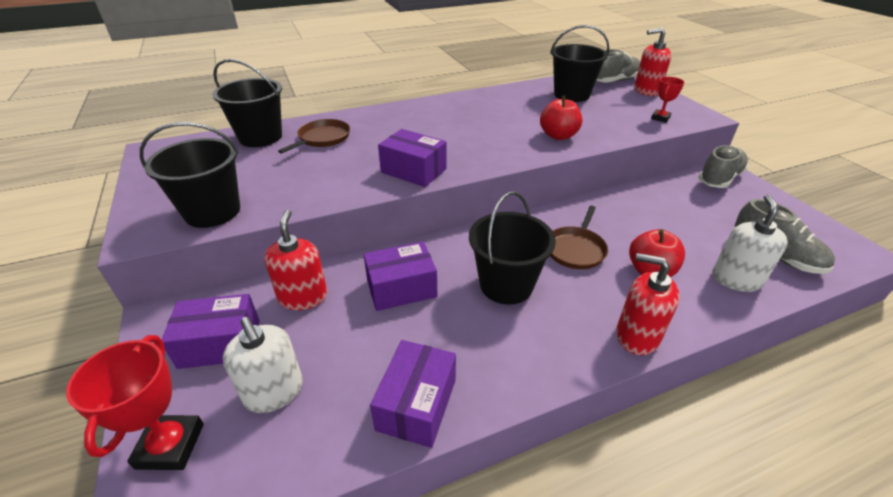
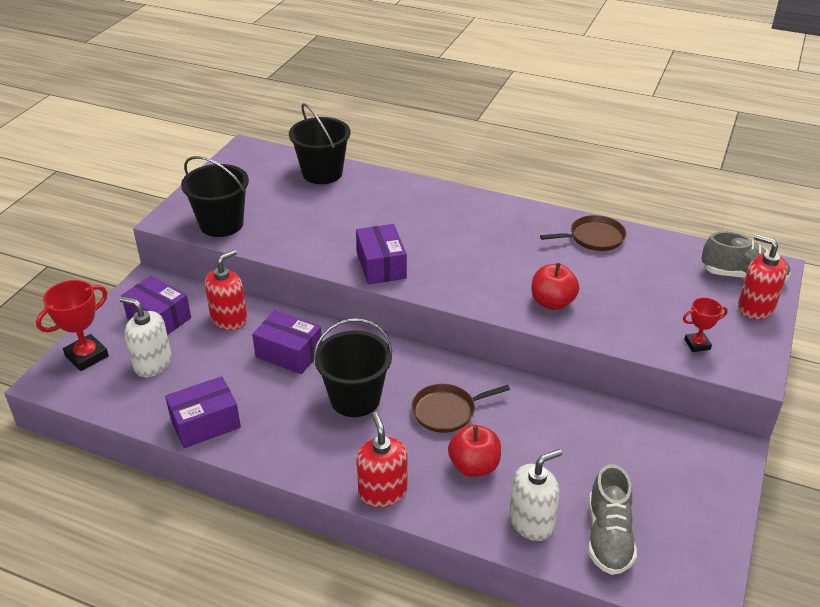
camera: 45 degrees right, 0 degrees up
white soap dispenser [223,317,303,413] -> white soap dispenser turned 105 degrees clockwise [120,297,172,377]
brown pan [278,119,350,154] -> brown pan moved to [540,215,626,251]
black bucket [550,25,609,102] -> none
grey shoe [698,145,749,188] -> none

